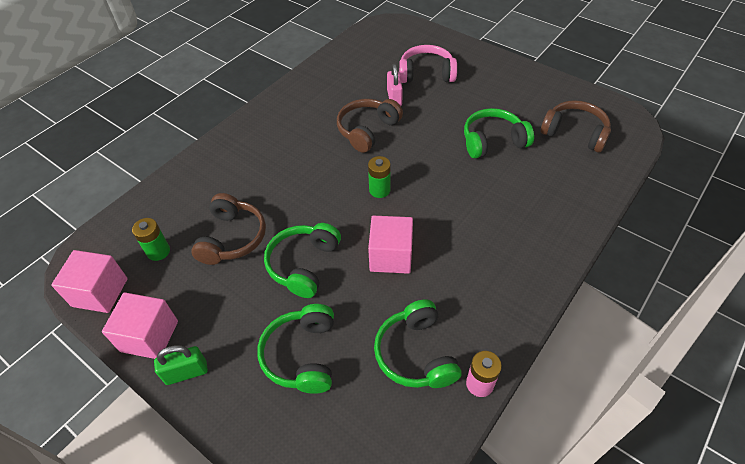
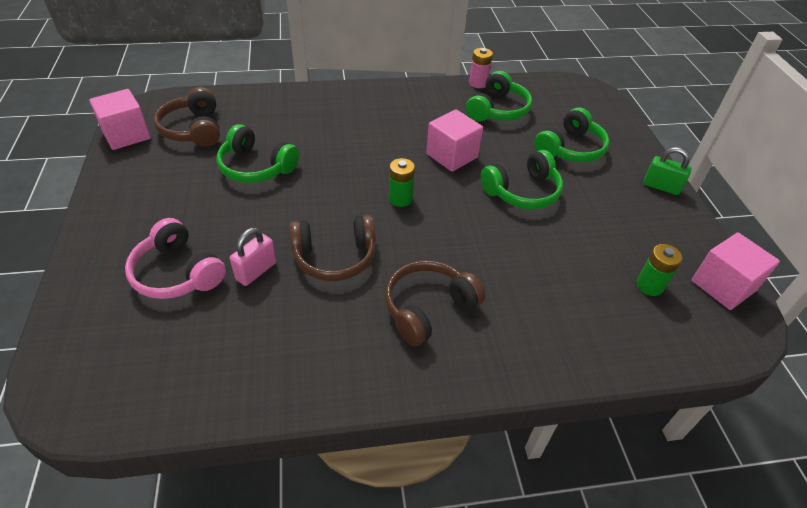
camera: 140 degrees left, 5 degrees down
pink cube [102,293,178,359] -> pink cube moved to [89,89,151,150]
brown headphones [191,193,266,265] -> brown headphones moved to [385,261,485,346]

